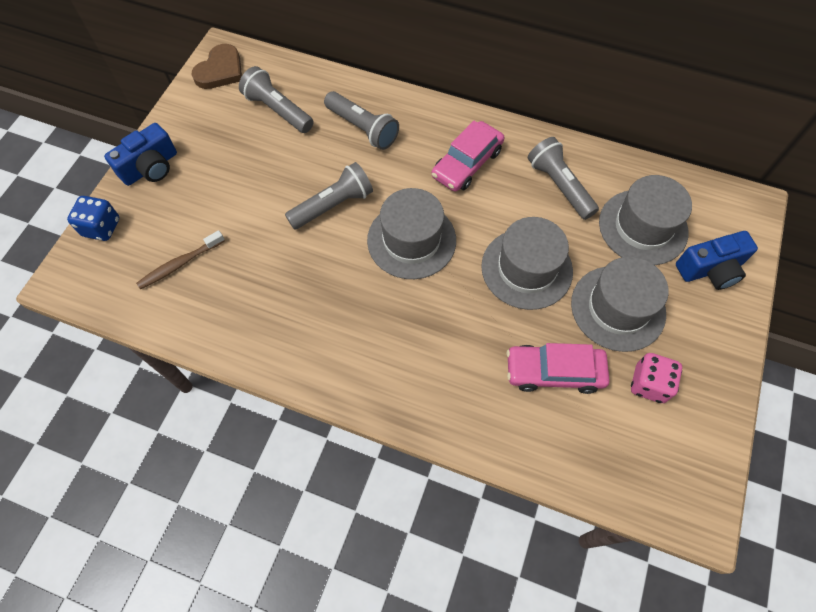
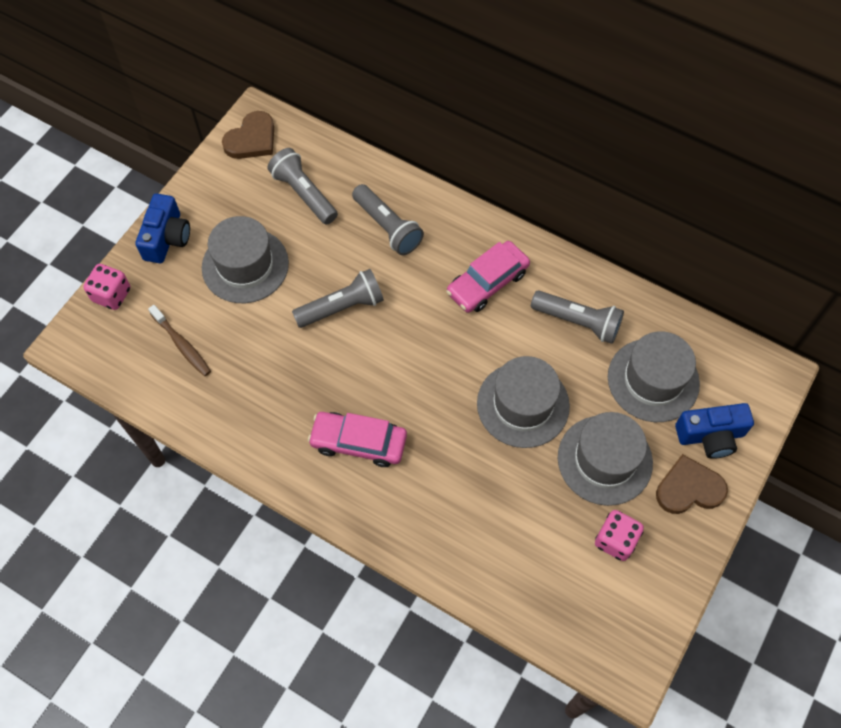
camera: 10 degrees right, 0 degrees up
blue dice [67,196,120,241] -> pink dice [83,264,131,310]
blue camera [104,123,177,186] -> blue camera turned 45 degrees counterclockwise [135,194,190,263]
brown toothbrush [136,230,225,289] -> brown toothbrush turned 105 degrees counterclockwise [148,305,211,376]
grey hat [367,188,456,279] -> grey hat moved to [202,216,289,303]
pink car [506,343,610,394] -> pink car moved to [308,412,407,467]
grey flashlight [528,137,599,220] -> grey flashlight turned 135 degrees clockwise [531,291,624,344]
none -> brown heart [656,454,728,514]

